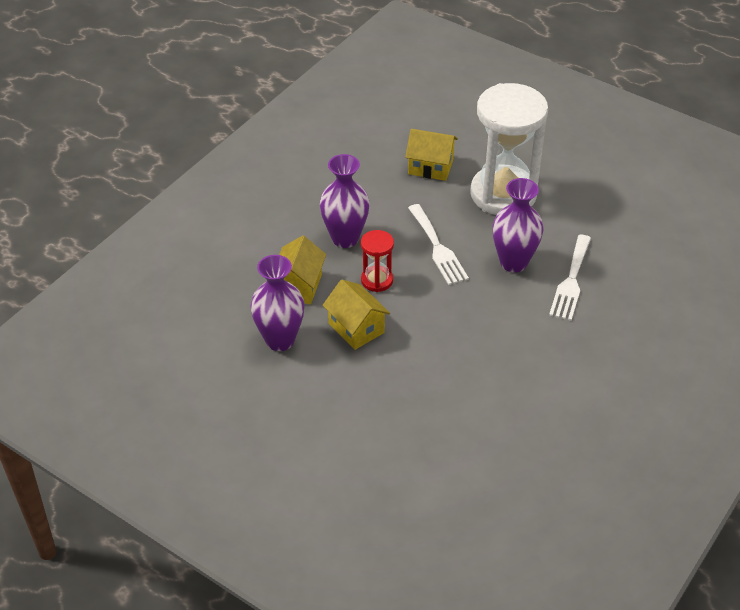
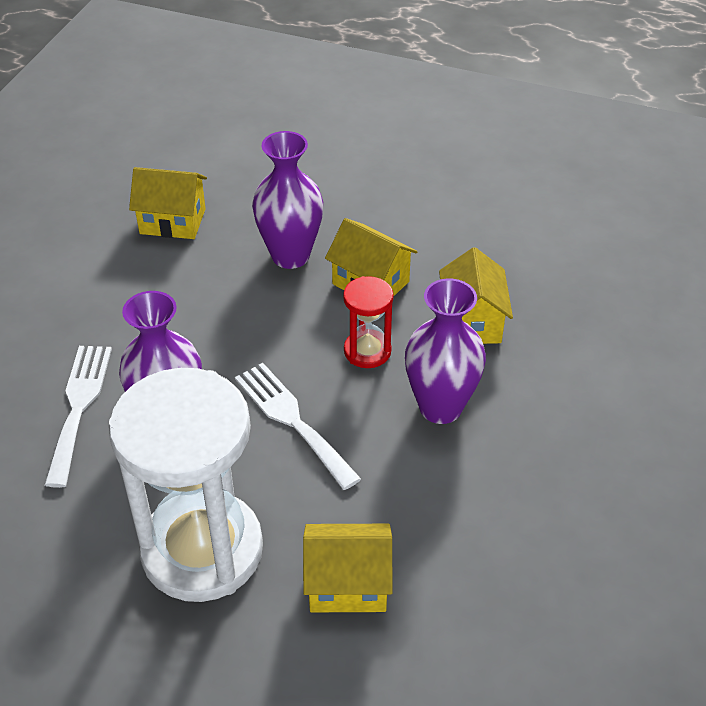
camera: 165 degrees right, 0 degrees up
purple vase [250,255,305,351] -> purple vase moved to [252,131,323,269]
none -> yellow house [129,167,207,239]

